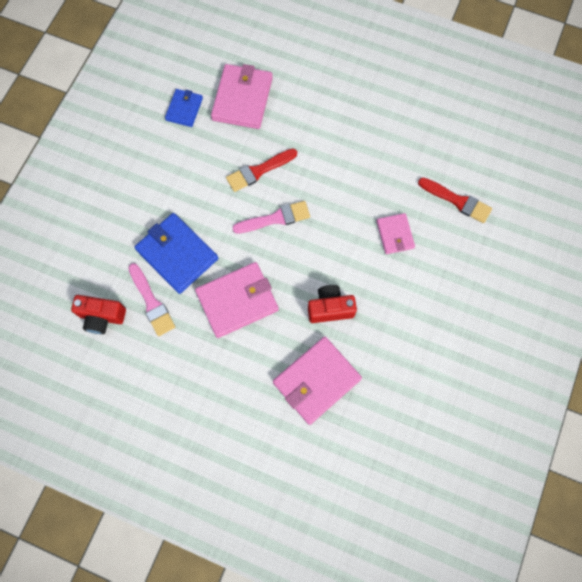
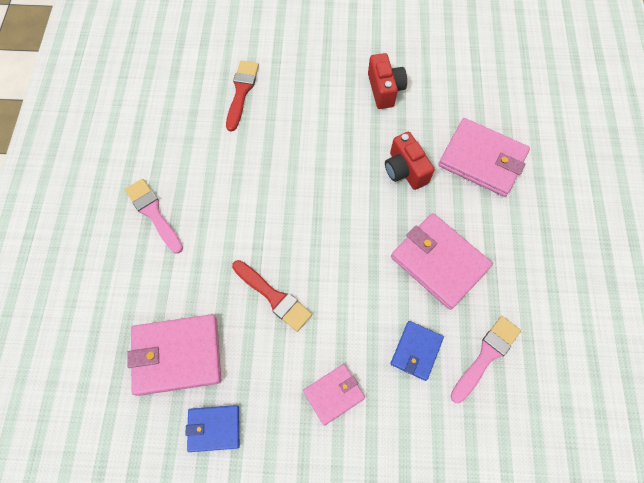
camera: 110 degrees left, 5 degrees down
red camera [71,295,126,334] -> red camera moved to [368,53,407,109]
blue wallet [135,213,218,294] -> blue wallet [390,321,444,381], size x0.57
pink brush [232,201,310,234] -> pink brush moved to [125,179,183,254]
pink wallet [377,213,415,254] -> pink wallet moved to [303,364,365,425]

